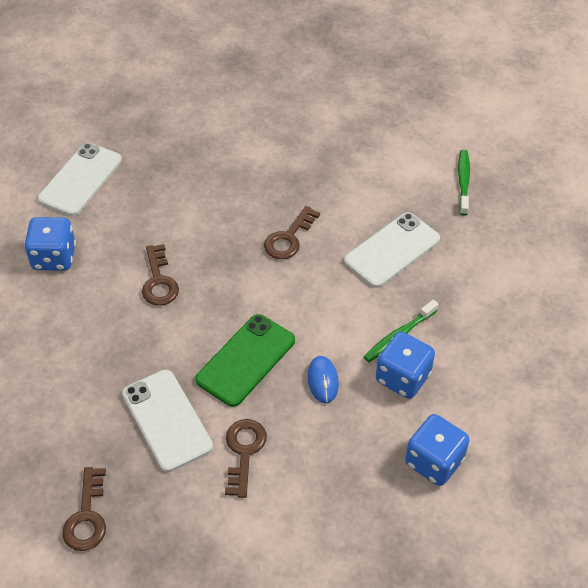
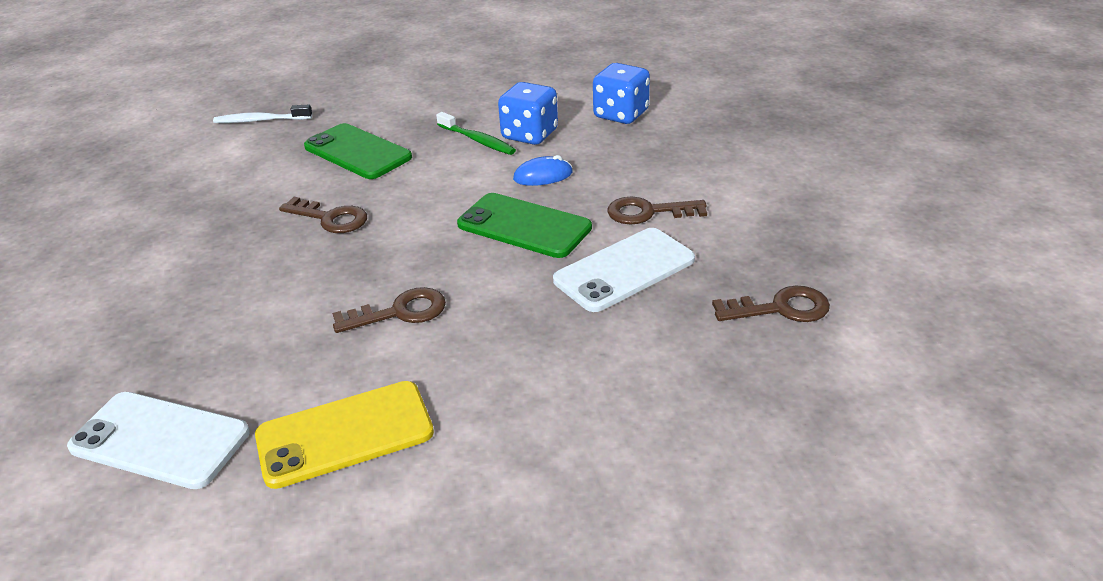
camera: 95 degrees left, 15 degrees down
blue dice [24,217,76,271] -> yellow phone [255,381,434,489]
white phone [344,212,440,288] -> green phone [304,123,412,179]
green toothbrush [458,150,470,216] -> white toothbrush [213,105,312,123]

